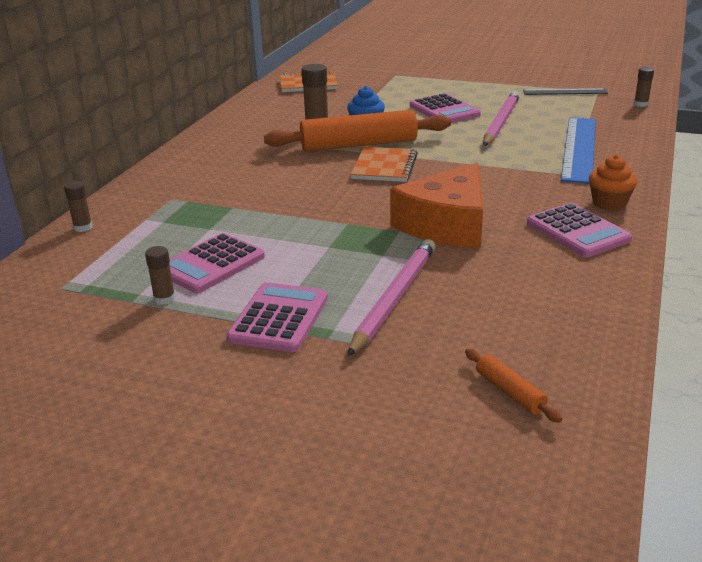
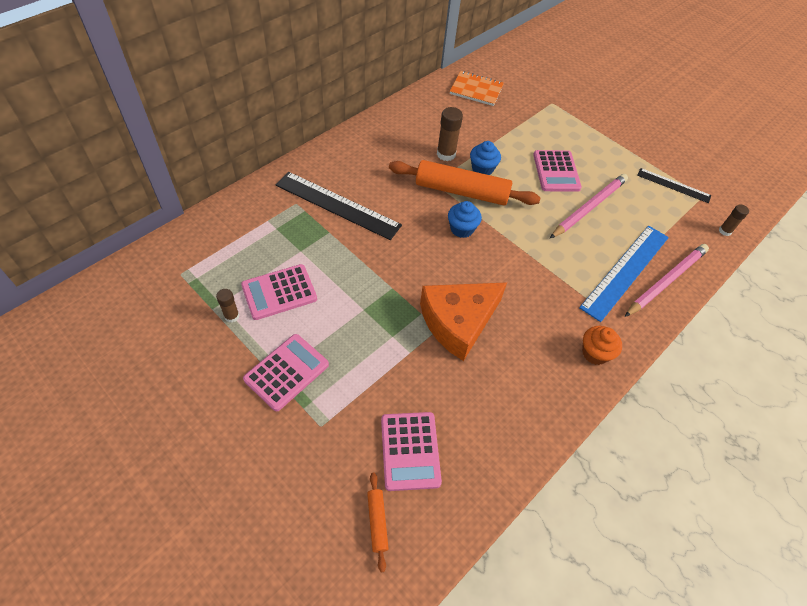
camera: 20 degrees right, 25 degrees up
brown glue stick [64,181,93,232] -> none
pink pencil [347,239,436,357] -> pink pencil moved to [625,244,709,317]
orange notebook [351,147,418,182] -> blue cupcake [448,201,482,238]
pink calculator [527,203,632,257] -> pink calculator moved to [381,412,442,491]
none -> black ruler [276,172,402,240]

